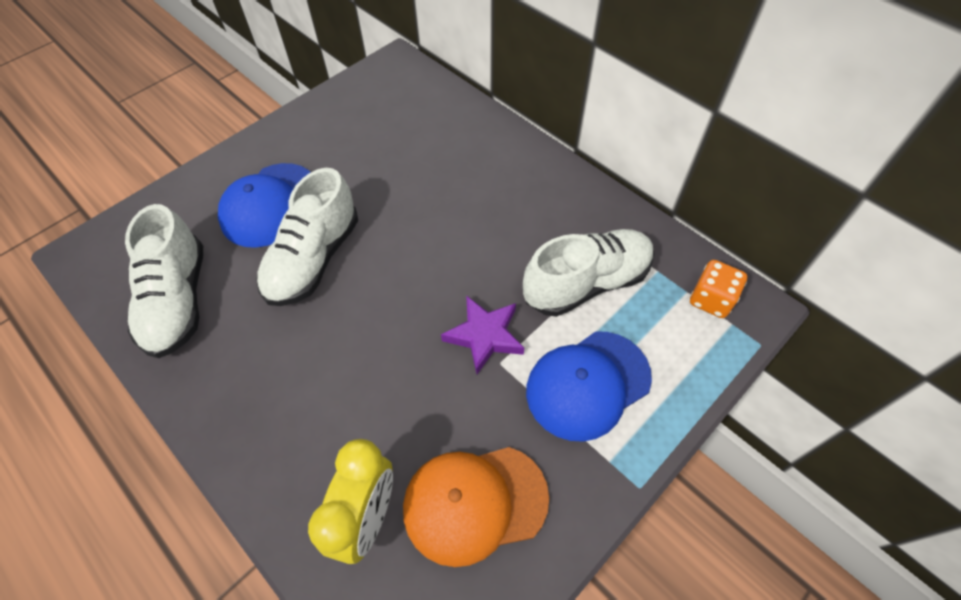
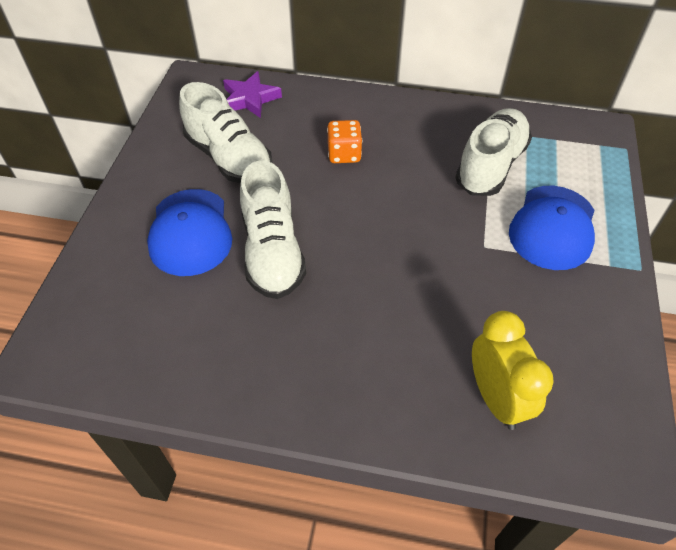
camera: 35 degrees left, 5 degrees down
white shoe [125,204,203,358] -> white shoe moved to [179,82,272,184]
orange cap [403,447,549,567] -> none
purple star [441,295,524,374] -> purple star moved to [223,71,282,118]
orange dice [690,260,747,318] -> orange dice moved to [327,120,362,163]

